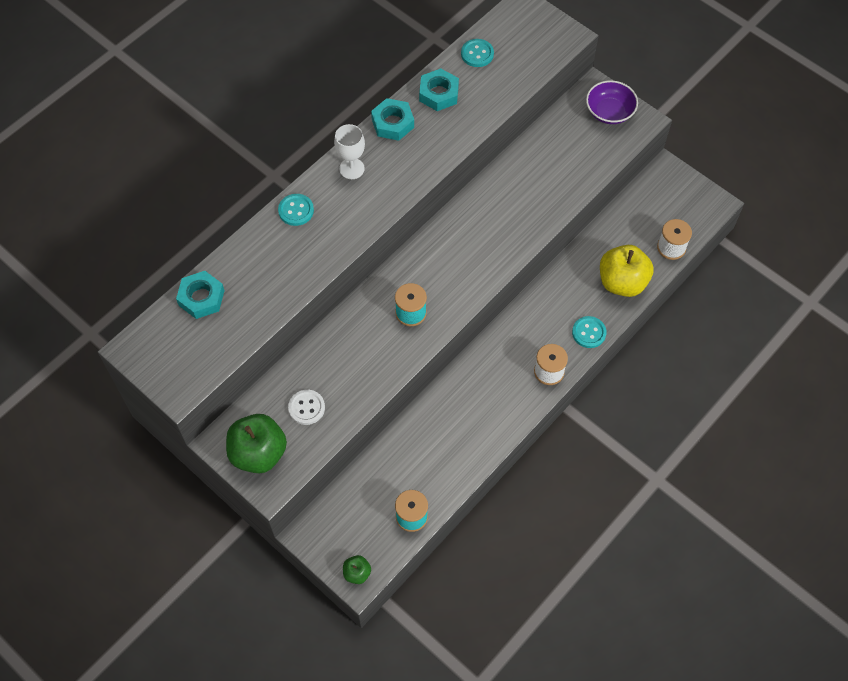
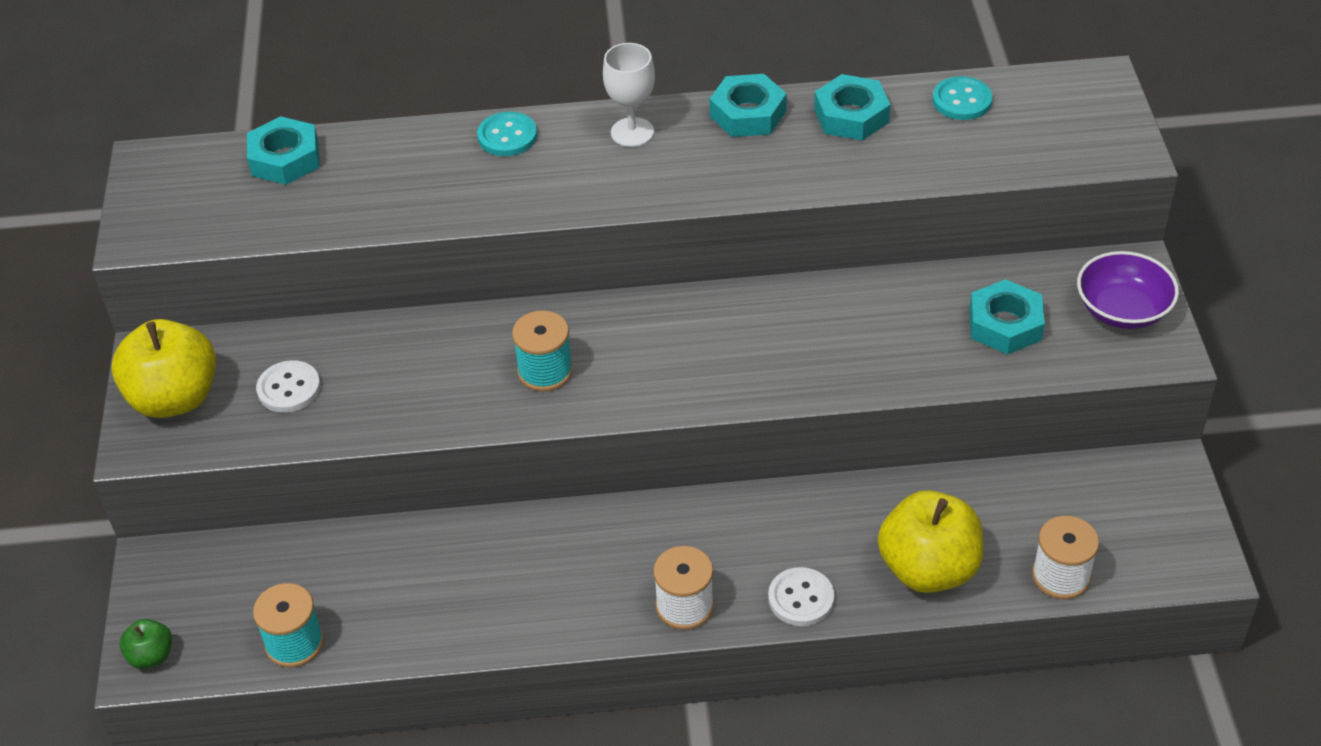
camera: 45 degrees right, 15 degrees down
green apple [226,414,287,473] -> yellow apple [111,319,216,418]
turquoise button [572,316,607,348] -> white button [768,567,834,626]
none -> turquoise nut [969,279,1045,354]

